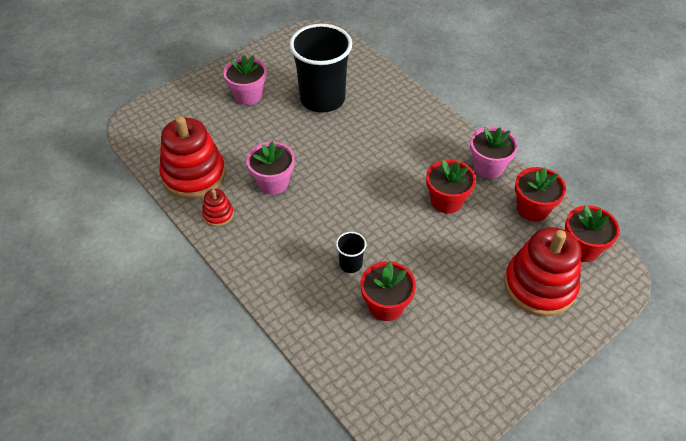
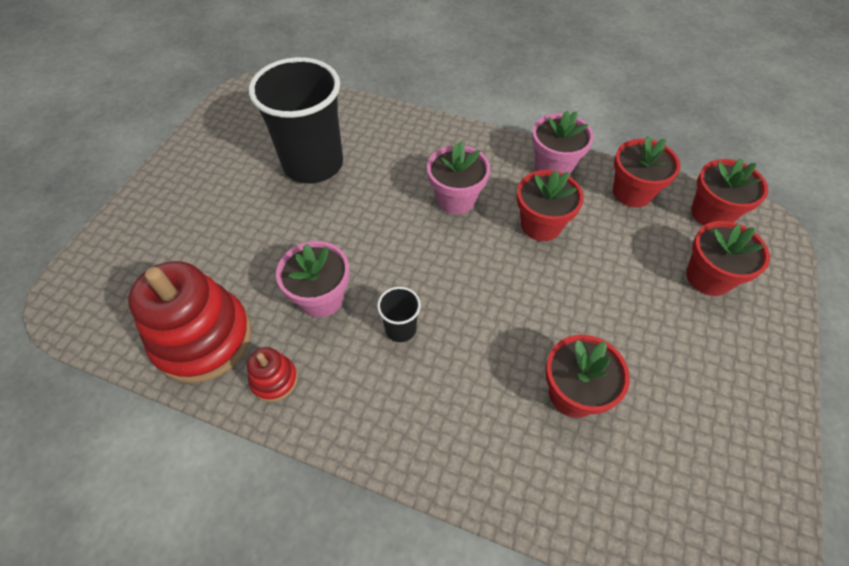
camera: 30 degrees left, 5 degrees up
pink flower pot [223,55,267,105] -> pink flower pot moved to [427,141,490,214]
black cup [336,232,367,273] -> black cup moved to [377,287,421,342]
red stacking toy [504,227,581,316] -> red flower pot [686,221,770,296]

